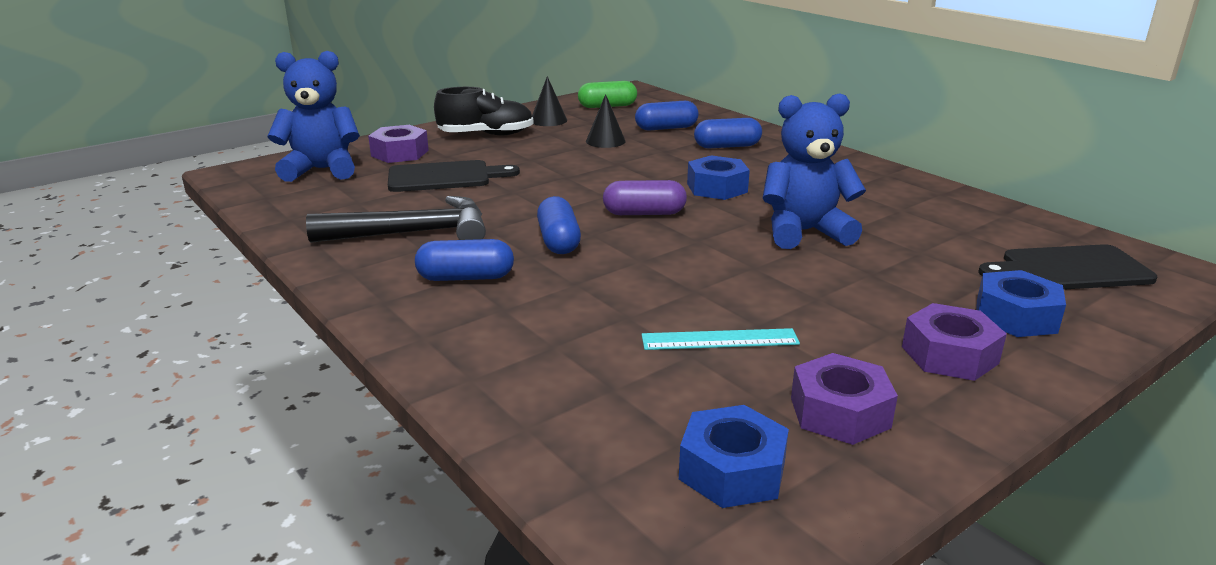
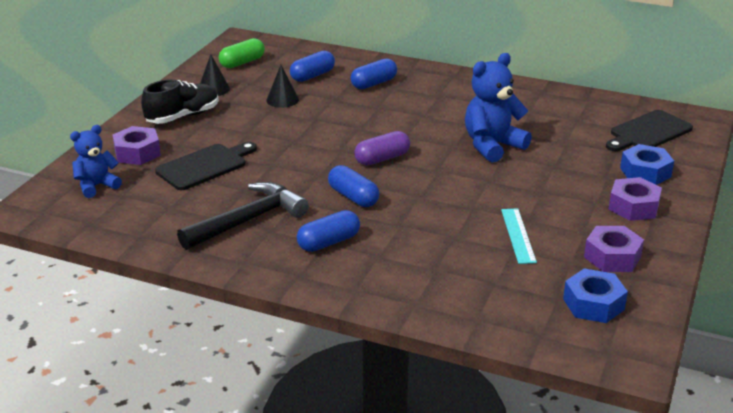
camera: 30 degrees left, 5 degrees up
blue teddy bear [267,51,360,182] -> blue teddy bear [70,125,122,198], size x0.63
turquoise ruler [641,328,800,350] -> turquoise ruler turned 60 degrees counterclockwise [501,209,537,264]
blue nut [687,155,750,200] -> none

